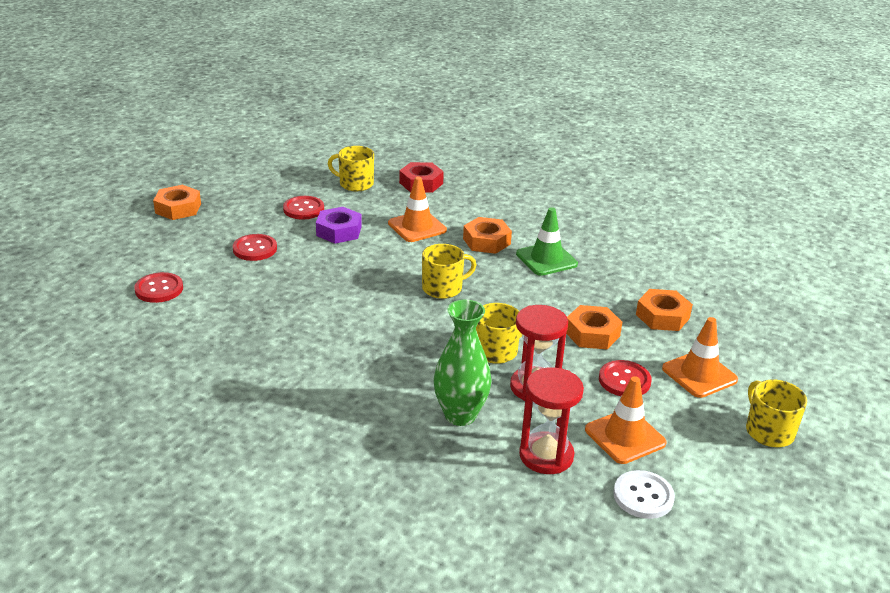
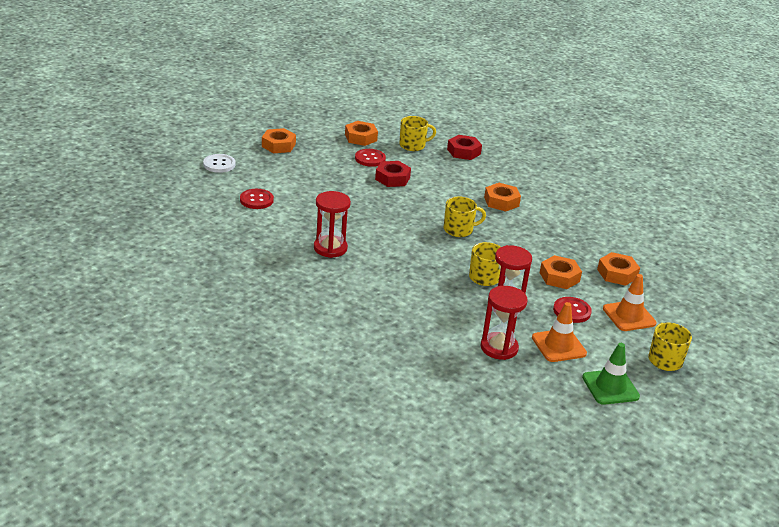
camera: 10 degrees right, 0 degrees up
red button [233,234,277,261] -> none
purple nut [316,207,362,244] -> red nut [375,161,411,187]
yellow mug [328,146,374,191] -> yellow mug turned 135 degrees clockwise [399,116,436,151]
orange traffic cone [388,177,447,242] -> none
green vase [433,299,491,426] -> none
green traffic cone [516,207,578,276] -> green traffic cone moved to [582,343,640,405]
white button [613,470,675,519] -> white button moved to [203,154,236,173]
none -> red hourglass [314,191,351,258]
none -> orange nut [345,121,378,146]

